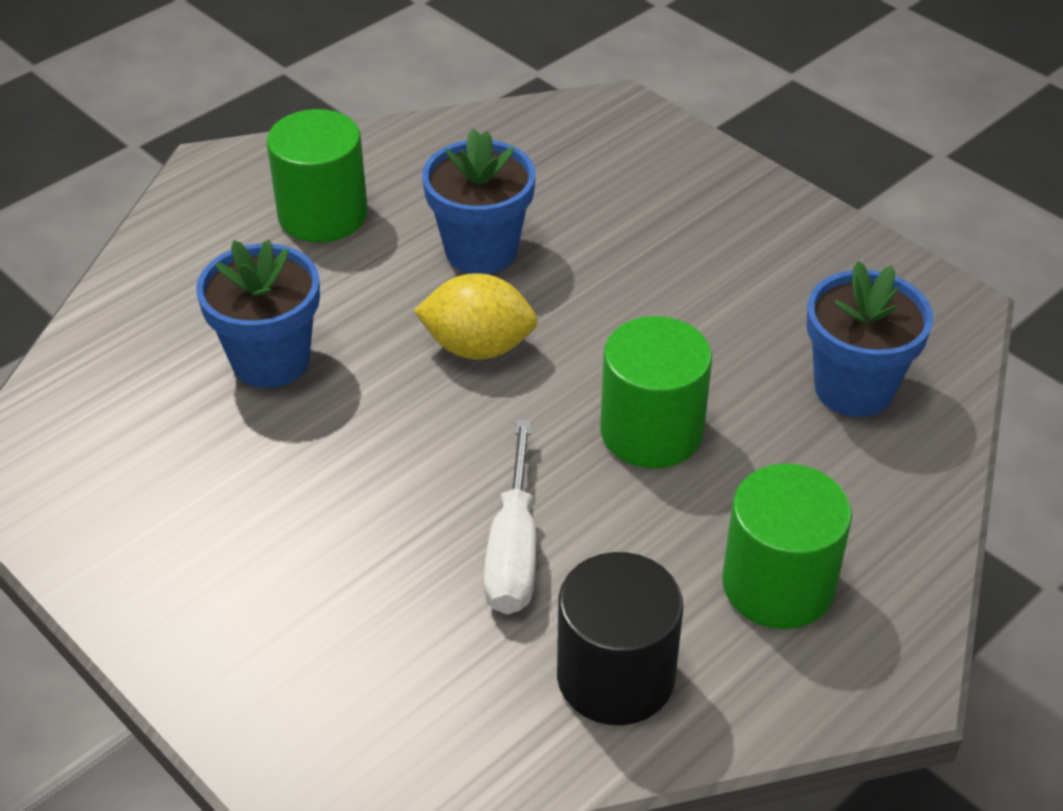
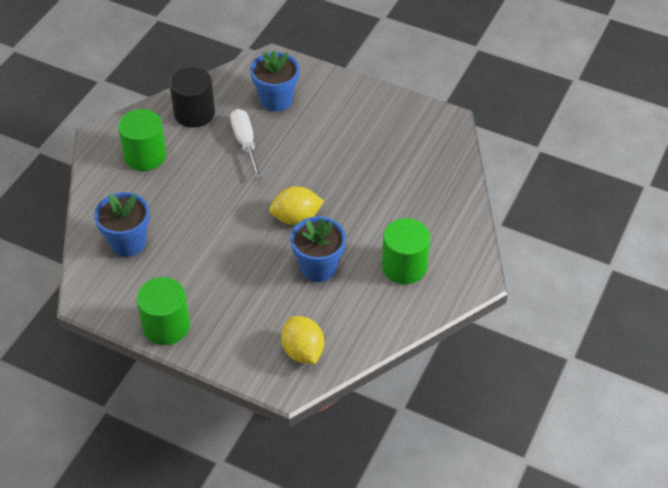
camera: 160 degrees right, 5 degrees up
blue flower pot [196,240,320,388] -> blue flower pot moved to [250,50,300,112]
green cylinder [600,316,712,469] -> green cylinder moved to [136,277,190,345]
none -> yellow lemon [281,316,324,364]

